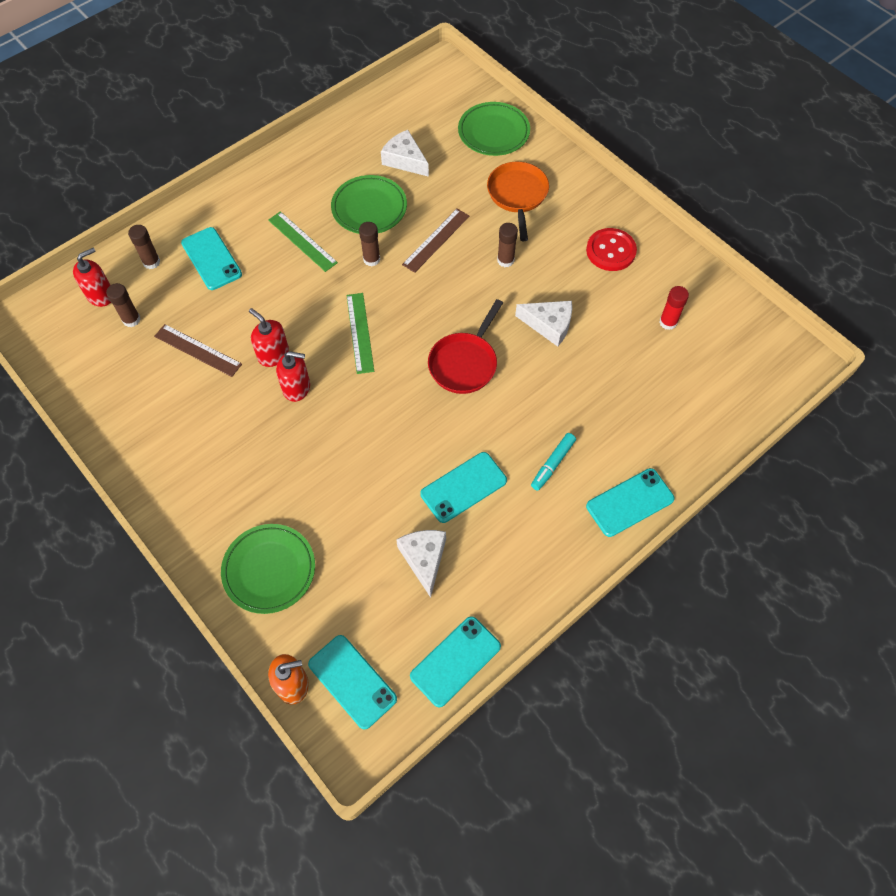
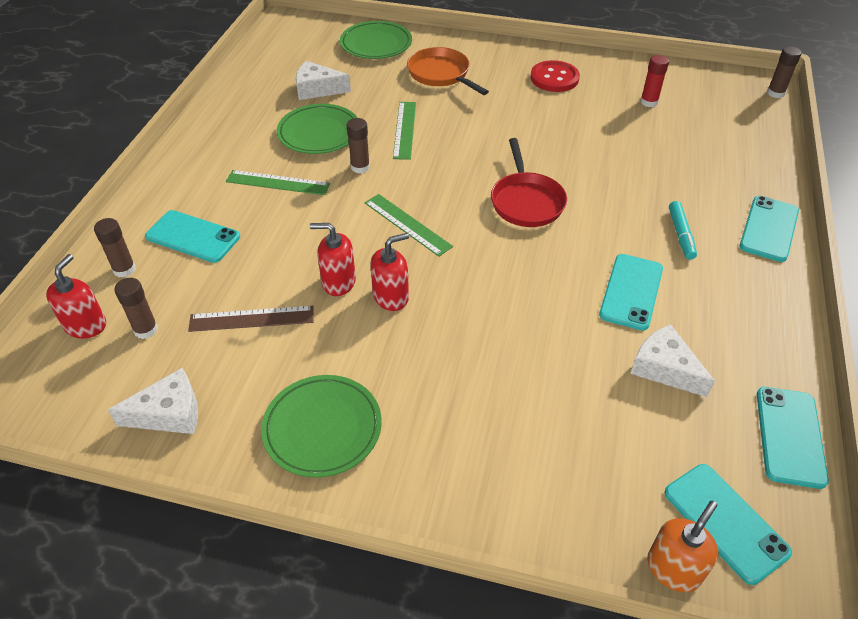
camera: 35 degrees left, 15 degrees down
green plate [221,524,315,614] -> green plate moved to [261,375,382,478]
turquoise phone [308,635,397,730] -> turquoise phone turned 45 degrees clockwise [664,464,792,585]
brown ruler [402,209,469,273] -> green ruler [393,102,416,160]
brown glue stick [497,223,518,267] -> brown glue stick moved to [767,46,802,98]
white cheese [515,301,572,347] -> white cheese moved to [108,368,198,434]

